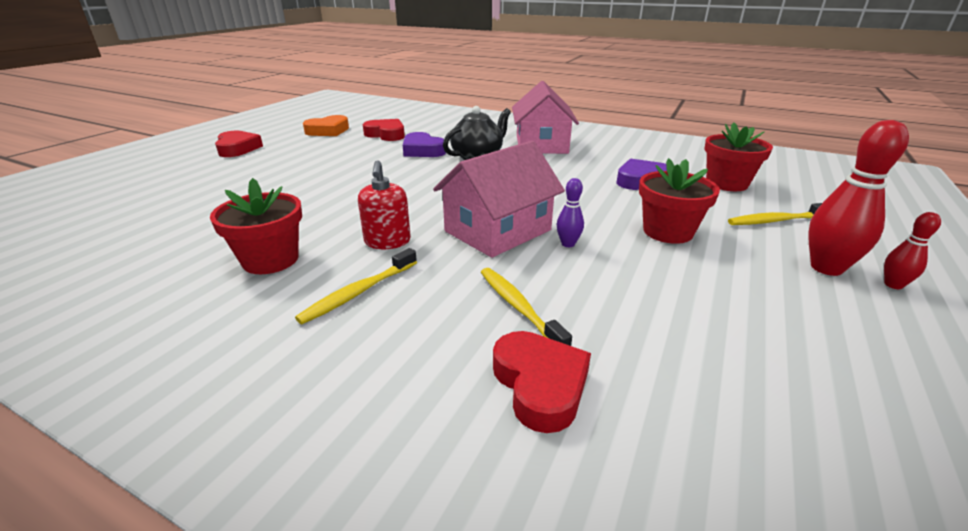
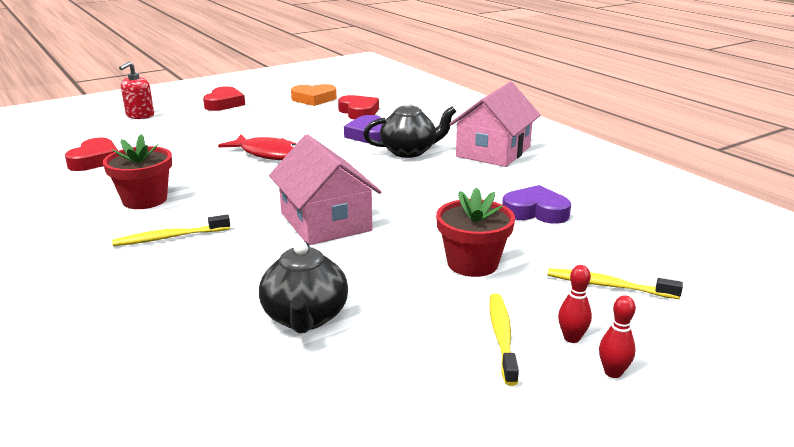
camera: 30 degrees right, 5 degrees down
red soap dispenser [358,160,411,249] -> red soap dispenser moved to [119,61,154,119]
pink house [433,140,565,258] -> pink house turned 75 degrees clockwise [269,134,381,245]
yellow toothbrush [481,268,572,346] -> yellow toothbrush moved to [489,293,519,386]
red heart [493,331,591,433] -> red heart moved to [65,138,118,171]
purple bowling pin [557,178,584,247] -> none
red flower pot [705,123,773,191] -> none
red bowling pin [808,120,909,276] -> red bowling pin [558,265,592,343], size x0.51
none -> red fish [218,134,296,160]
none -> black teapot [259,241,348,333]

